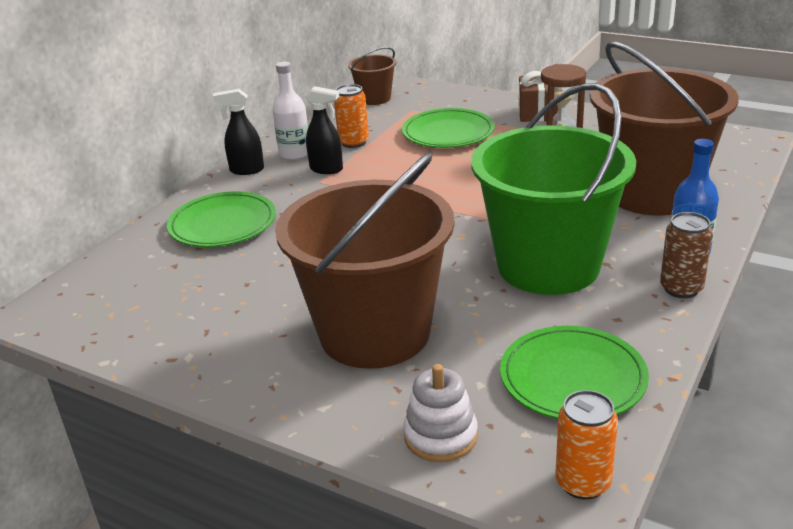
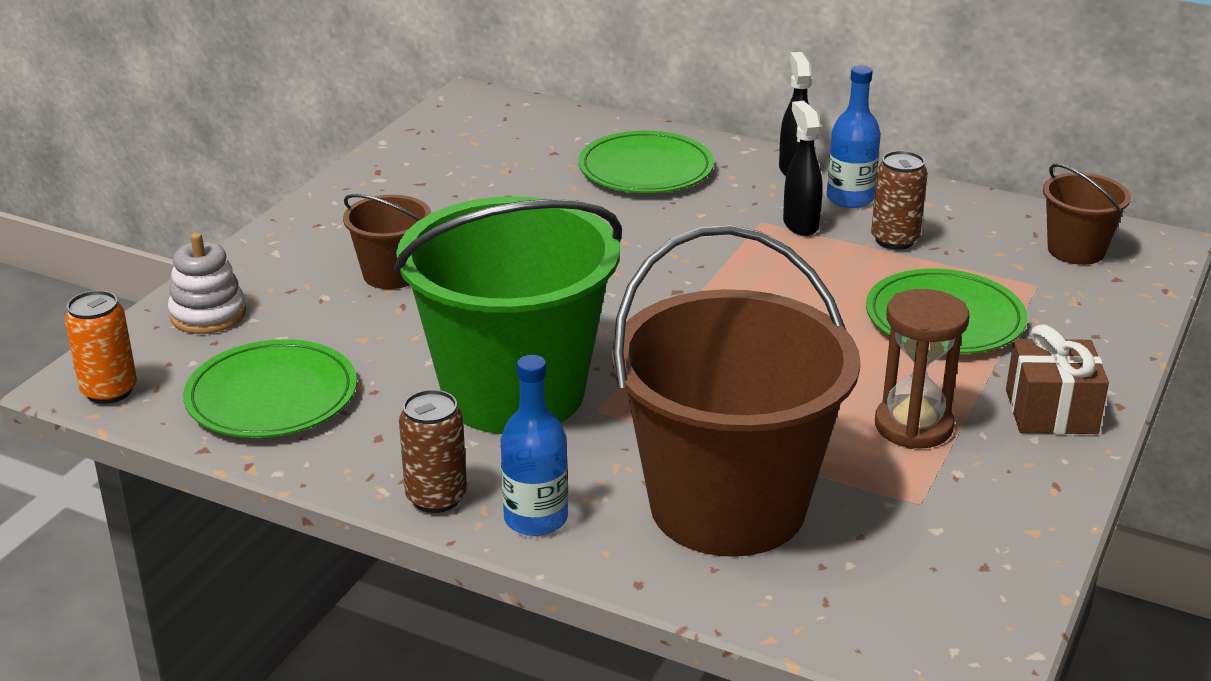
camera: 85 degrees right, 0 degrees up
white bottle [272,62,308,160] -> blue bottle [827,66,881,208]
brown bucket [275,153,455,369] -> brown bucket [343,194,431,289], size x0.46
black spray bottle [305,86,343,174] -> black spray bottle turned 150 degrees clockwise [783,101,823,236]
orange can [334,84,369,148] -> brown can [871,151,928,250]

